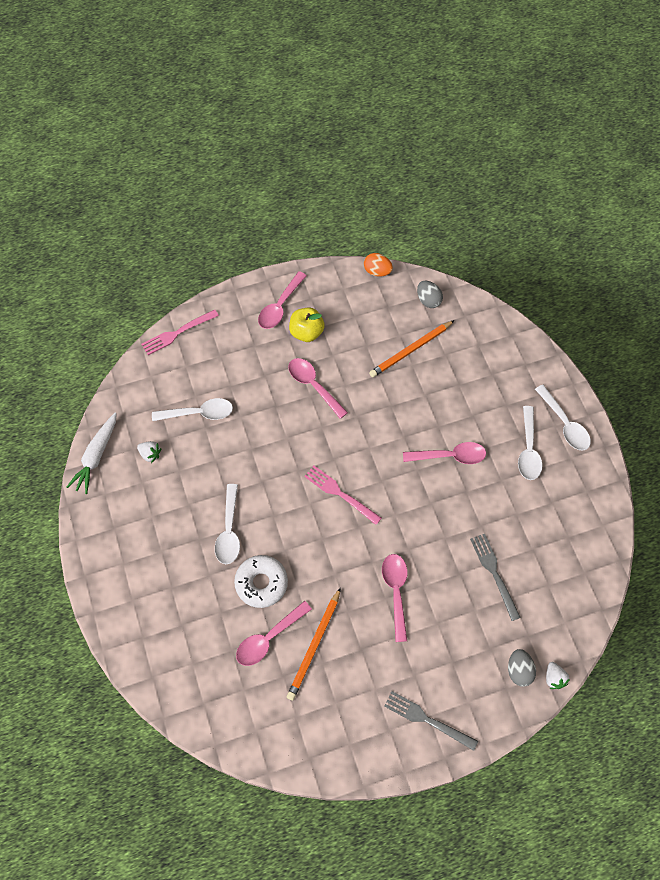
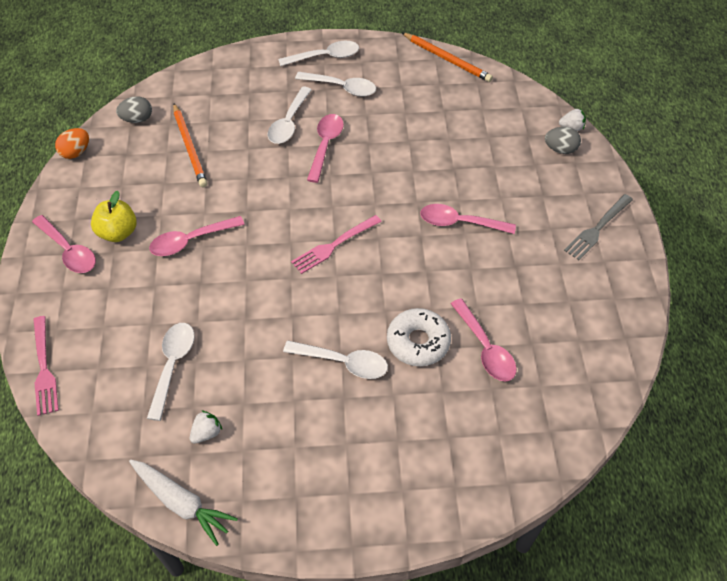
camera: 75 degrees left, 10 degrees down
orange pencil [287,587,341,700] -> orange pencil moved to [401,32,493,82]
grey fork [470,534,521,621] -> none
none -> white spoon [268,87,312,144]

